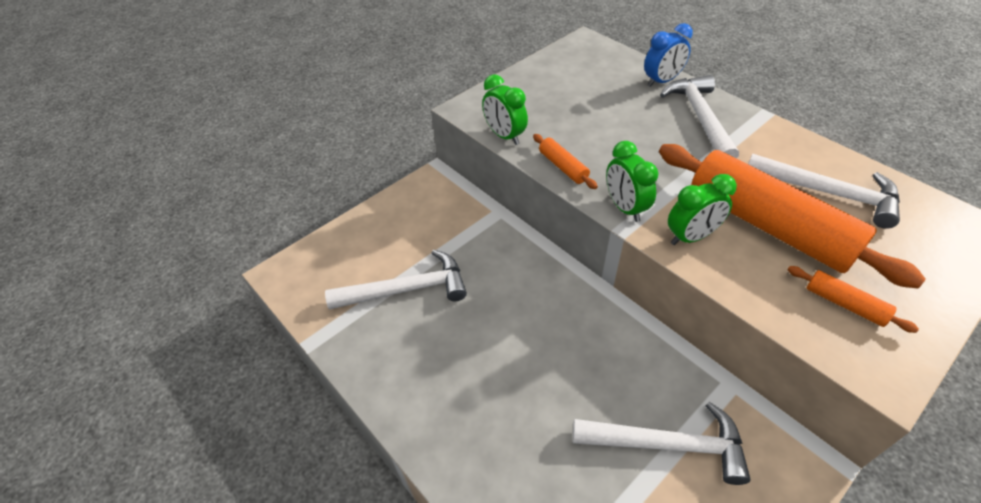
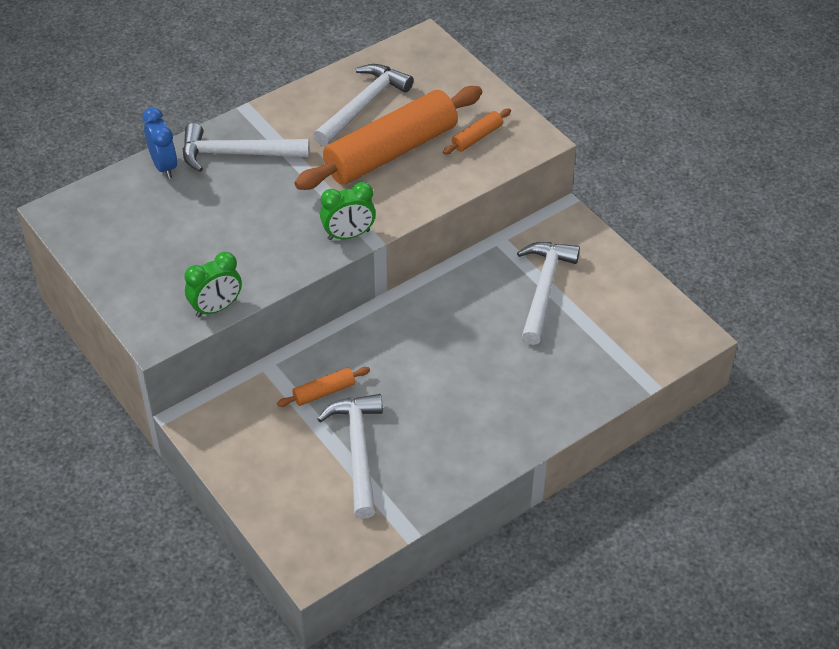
camera: 85 degrees left, 0 degrees up
orange rolling pin [533,134,598,189] -> orange rolling pin moved to [277,367,370,407]
green clock [668,174,737,245] -> none

